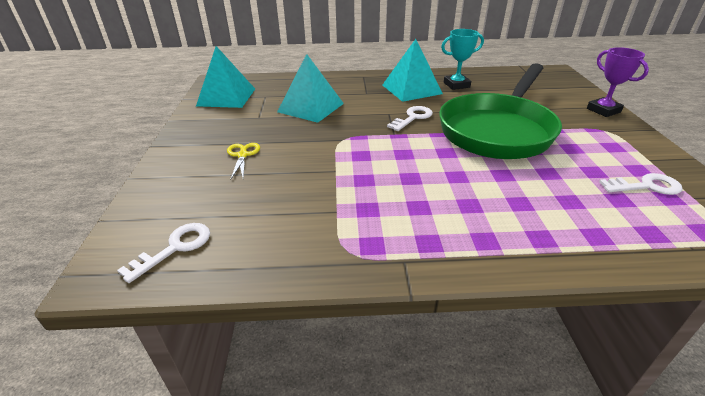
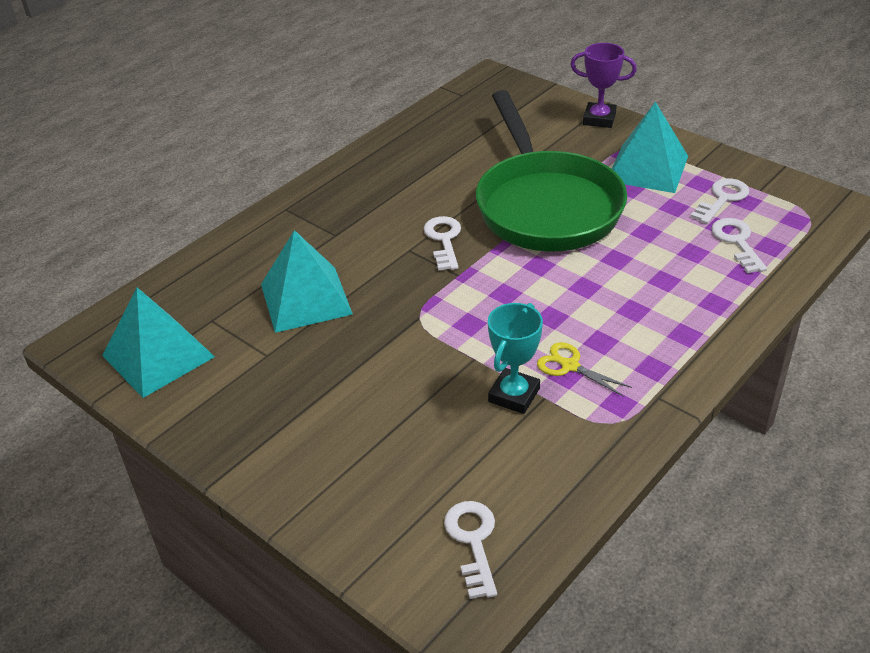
camera: 45 degrees left, 5 degrees up
yellow scissors [227,143,260,180] -> yellow scissors moved to [537,342,632,397]
turquoise pyramid [382,39,443,102] -> turquoise pyramid moved to [612,102,688,193]
turquoise trophy [441,29,484,90] -> turquoise trophy moved to [488,303,543,414]
none -> white key [711,218,767,273]

